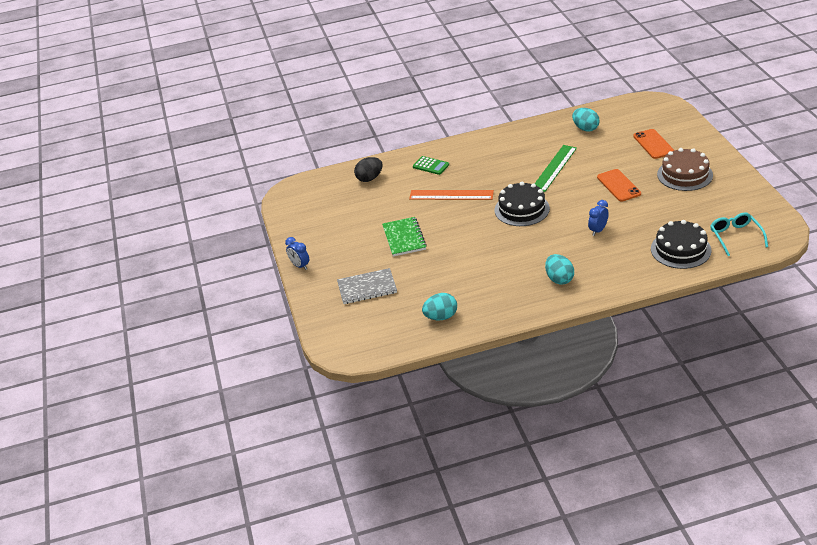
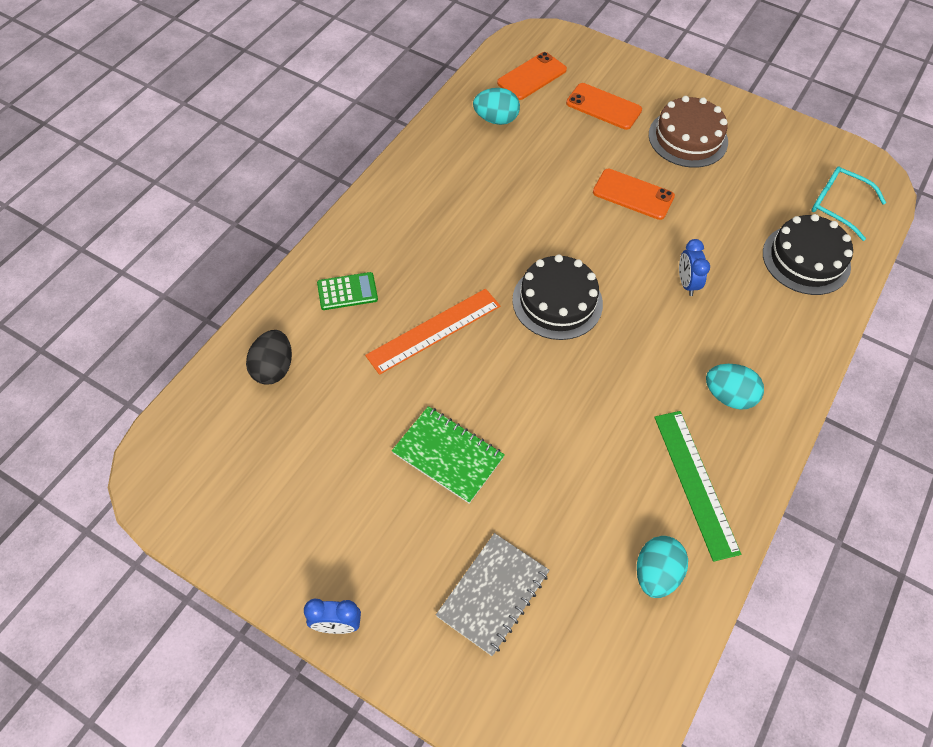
camera: 50 degrees left, 20 degrees up
green ruler [535,145,577,192] -> green ruler moved to [654,411,741,562]
none -> orange phone [497,52,567,100]

